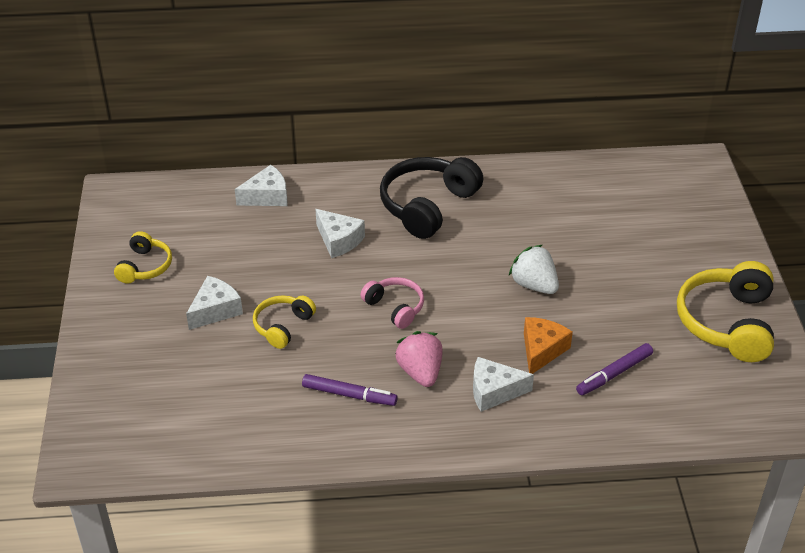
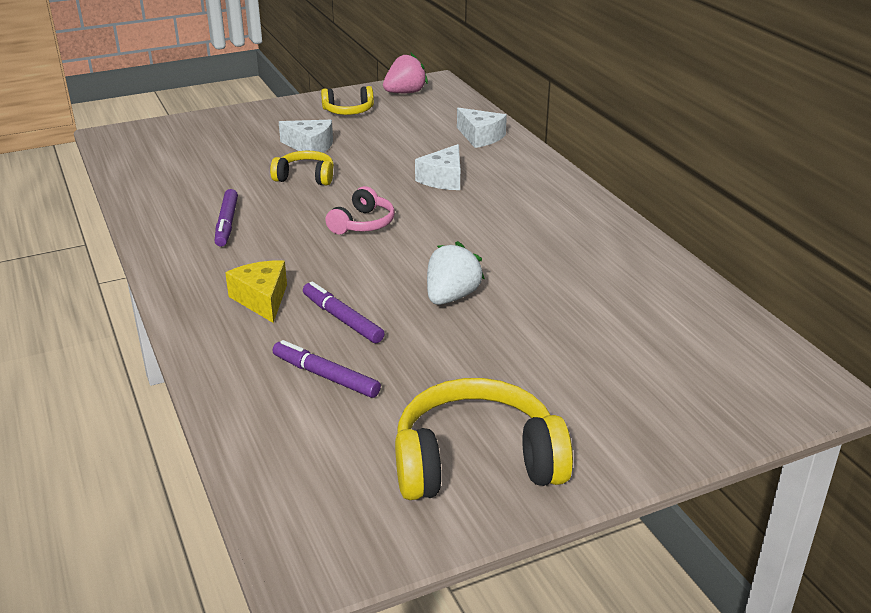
camera: 70 degrees right, 10 degrees down
black headphones [380,157,483,239] -> none
pink strawberry [395,331,443,387] -> pink strawberry moved to [383,53,428,93]
white cheese [473,357,534,412] -> yellow cheese [225,260,287,323]
orange cheese [524,317,573,374] -> purple marker [303,281,385,343]

